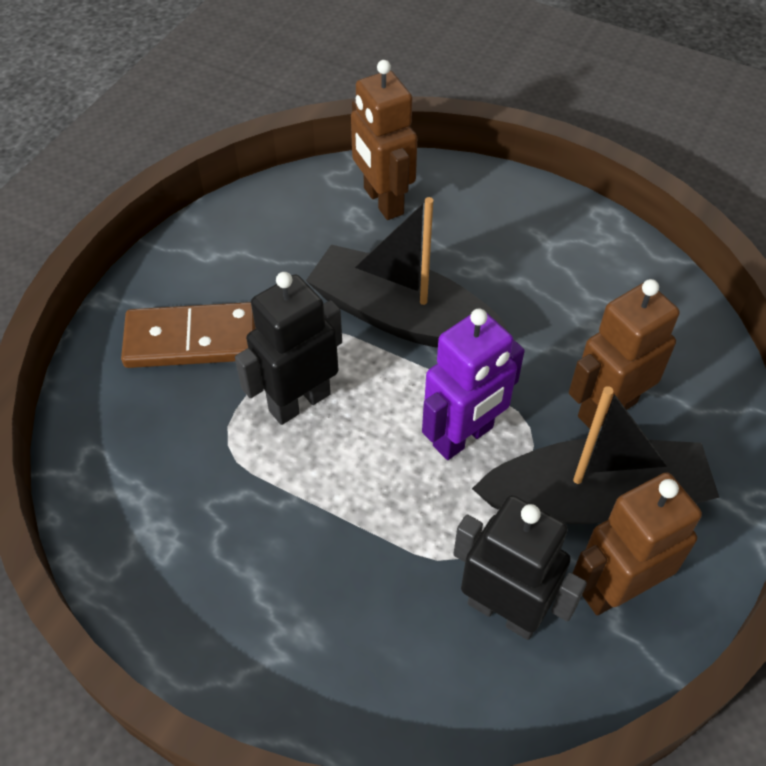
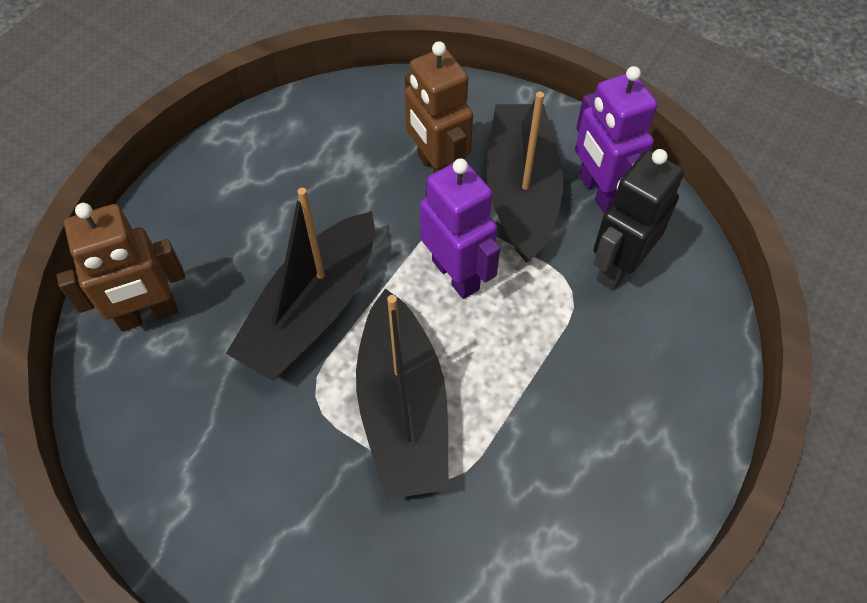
camera: 85 degrees left, 5 degrees up
brown domino [121,302,256,368] -> none
black robot [235,272,342,425] -> black boat [356,288,449,500]
brown robot [573,472,702,615] -> purple robot [575,66,657,213]

